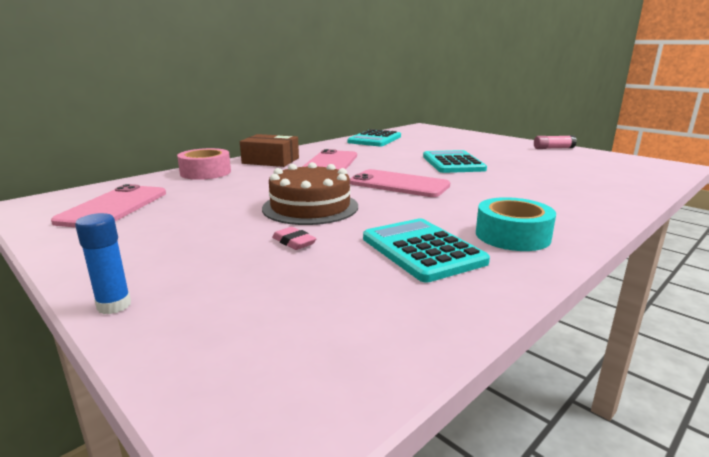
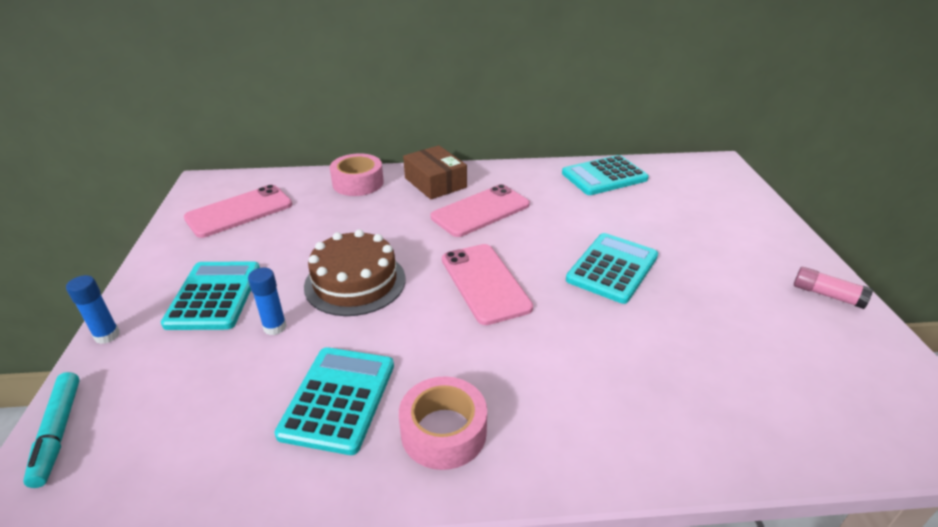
camera: 40 degrees right, 15 degrees up
pink eraser [272,227,317,250] -> blue glue stick [248,268,287,335]
turquoise tape [476,197,556,251] -> pink tape [399,376,487,470]
none -> turquoise marker [23,372,80,488]
none -> turquoise calculator [161,261,260,330]

